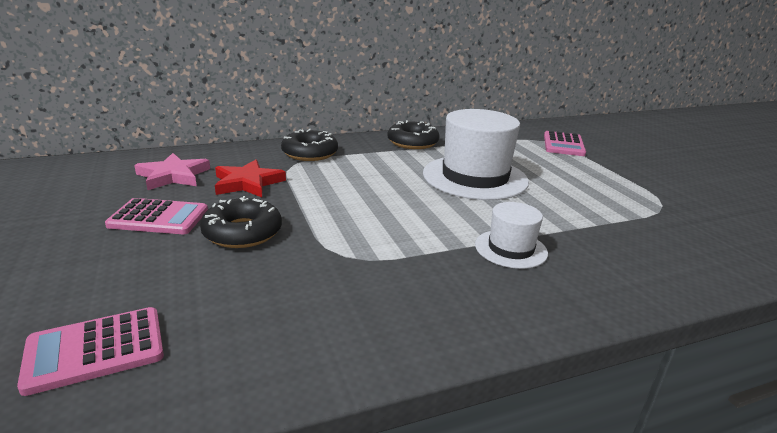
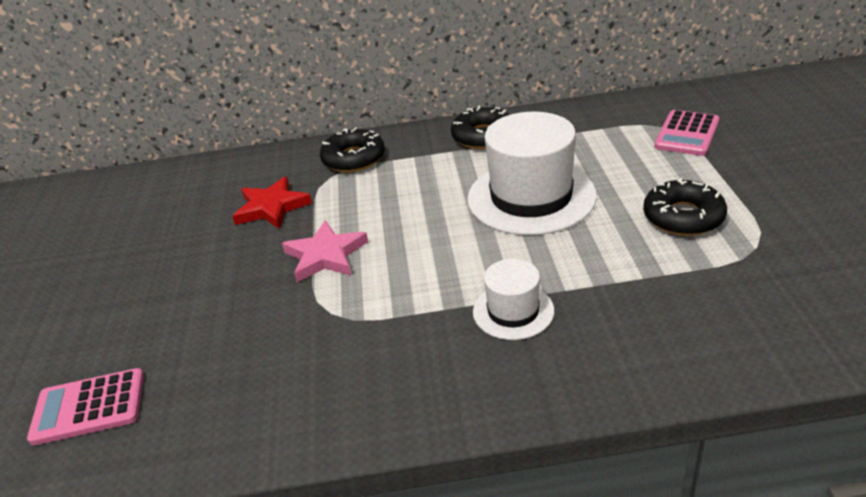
camera: 20 degrees right, 10 degrees up
pink calculator [105,198,208,234] -> none
pink star [134,153,210,190] -> pink star moved to [282,220,368,282]
black donut [200,196,282,248] -> black donut moved to [643,178,727,236]

